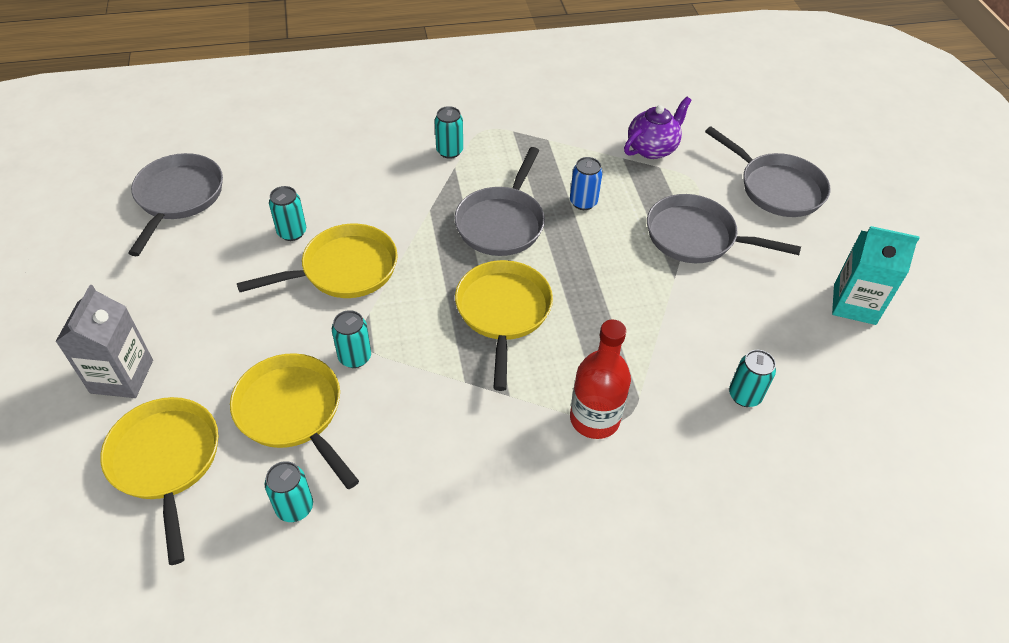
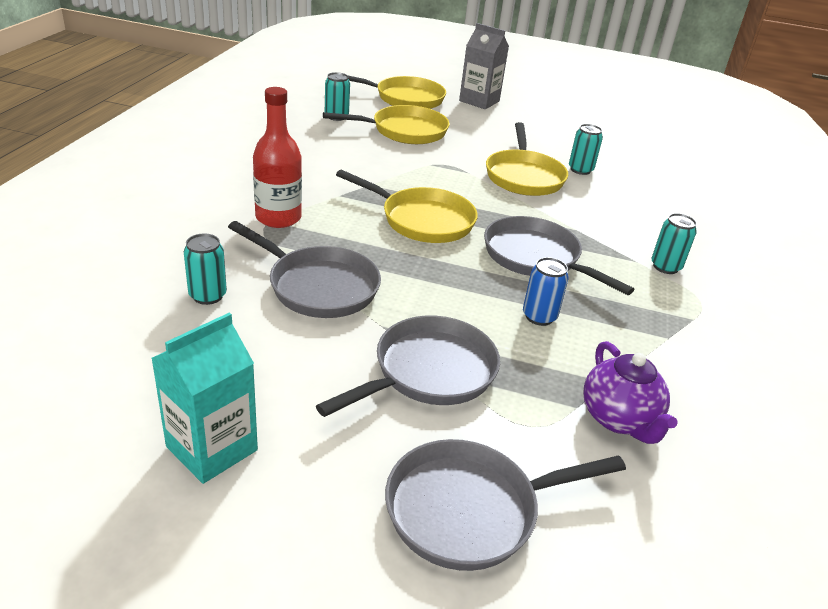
camera: 115 degrees right, 15 degrees down
grey pan [128,153,223,256] -> grey pan moved to [228,221,381,318]
turquoise can [332,310,371,368] -> none

